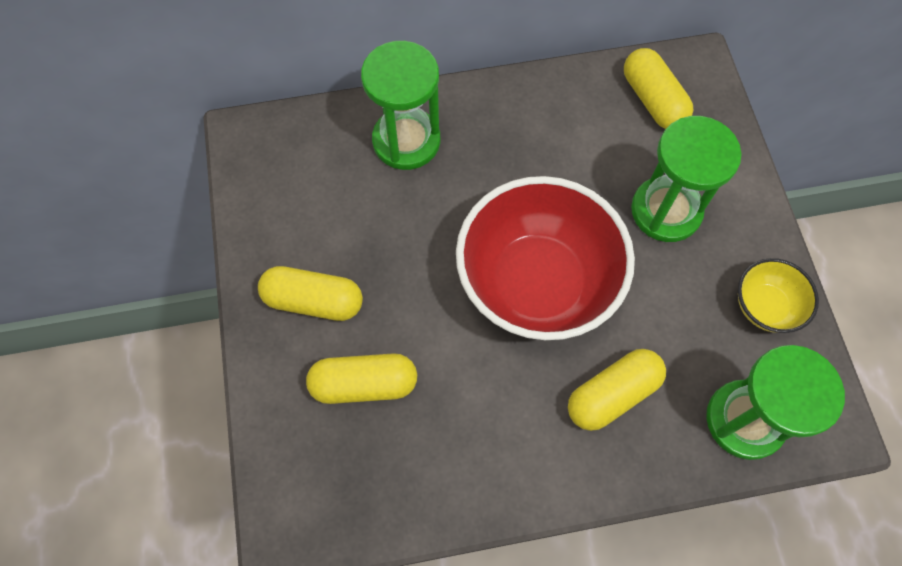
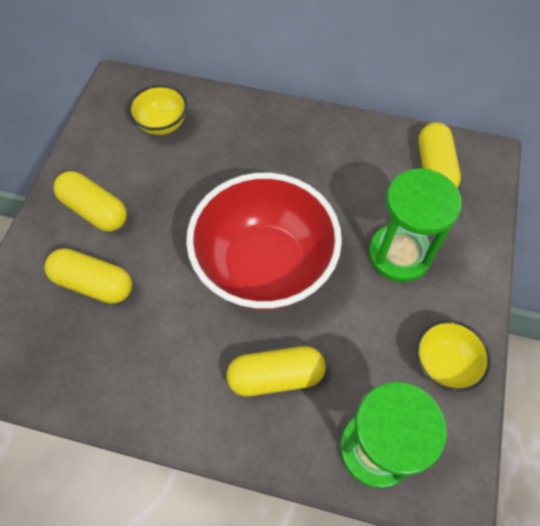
camera: 25 degrees right, 5 degrees down
green hourglass [361,41,441,170] -> none
none -> yellow bowl [128,85,187,135]

